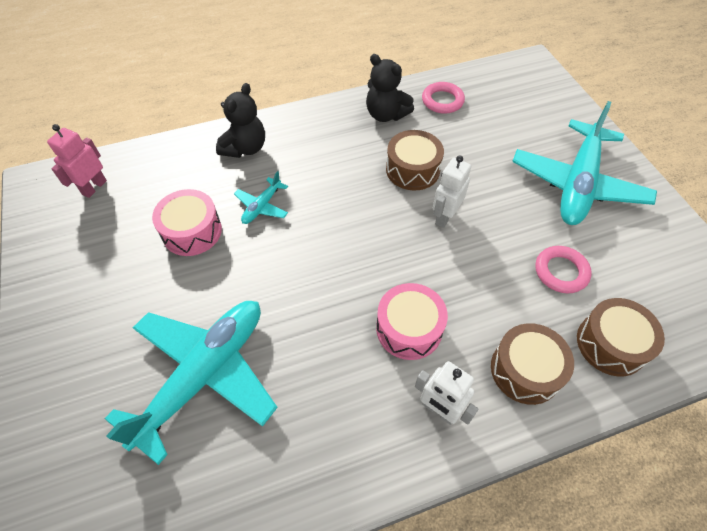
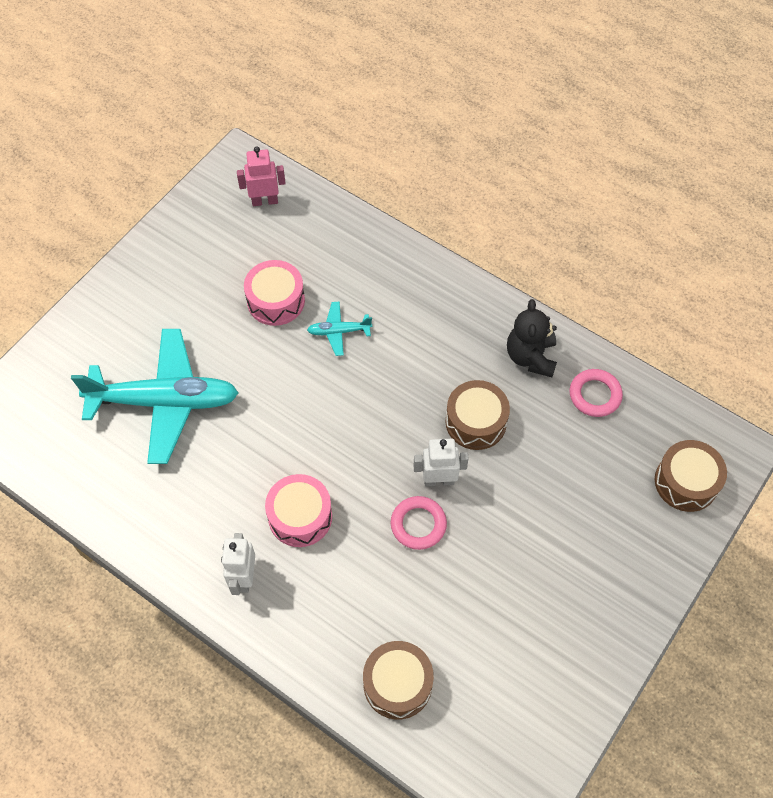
camera: 55 degrees right, 5 degrees up
black teddy bear [216,83,265,158] -> none
brown drum [491,323,574,405] -> brown drum moved to [655,440,727,512]
turquoise plane [512,101,657,225] -> none
pink ring [535,246,592,293] -> pink ring moved to [391,496,447,550]

